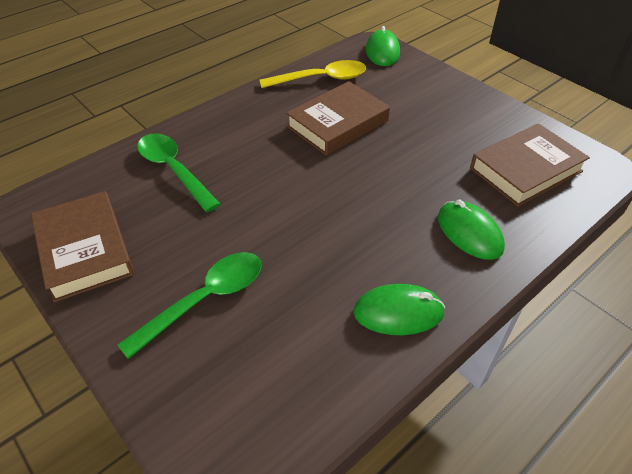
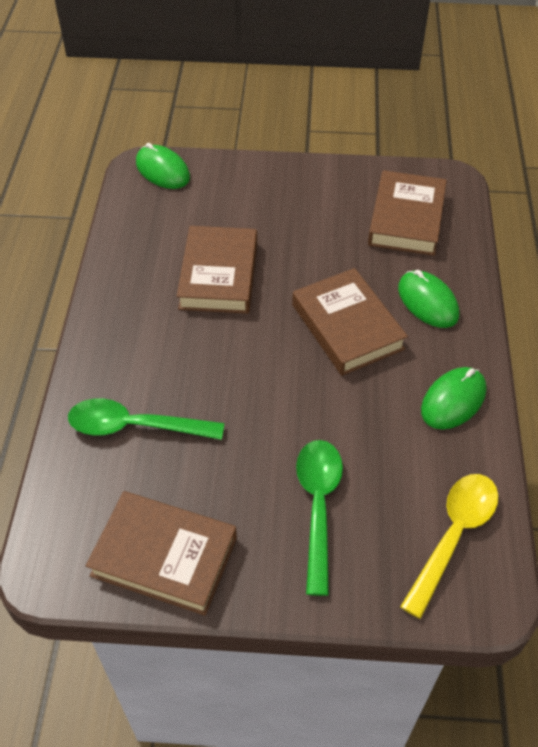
camera: 45 degrees left, 5 degrees up
yellow spoon [259,60,366,88] -> yellow spoon moved to [400,474,498,619]
green mouse [438,200,505,260] -> green mouse turned 45 degrees clockwise [398,270,459,328]
none -> brown book [292,268,408,376]

